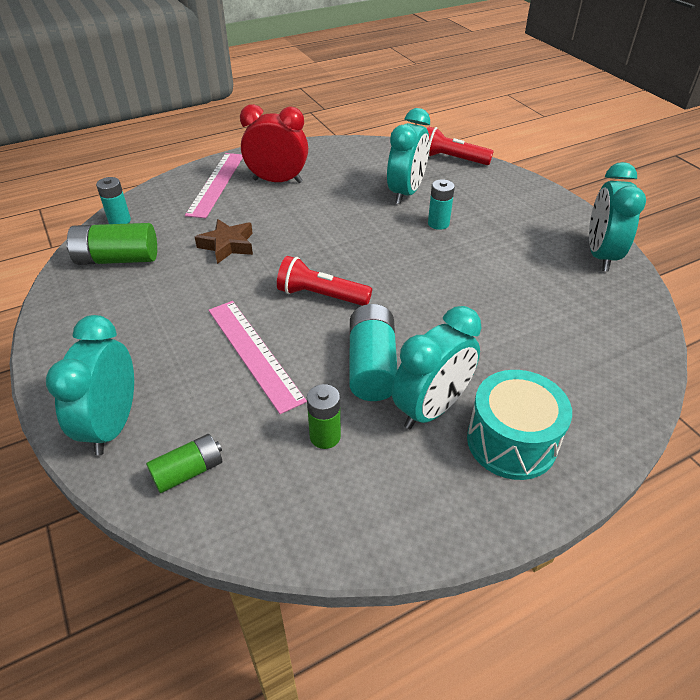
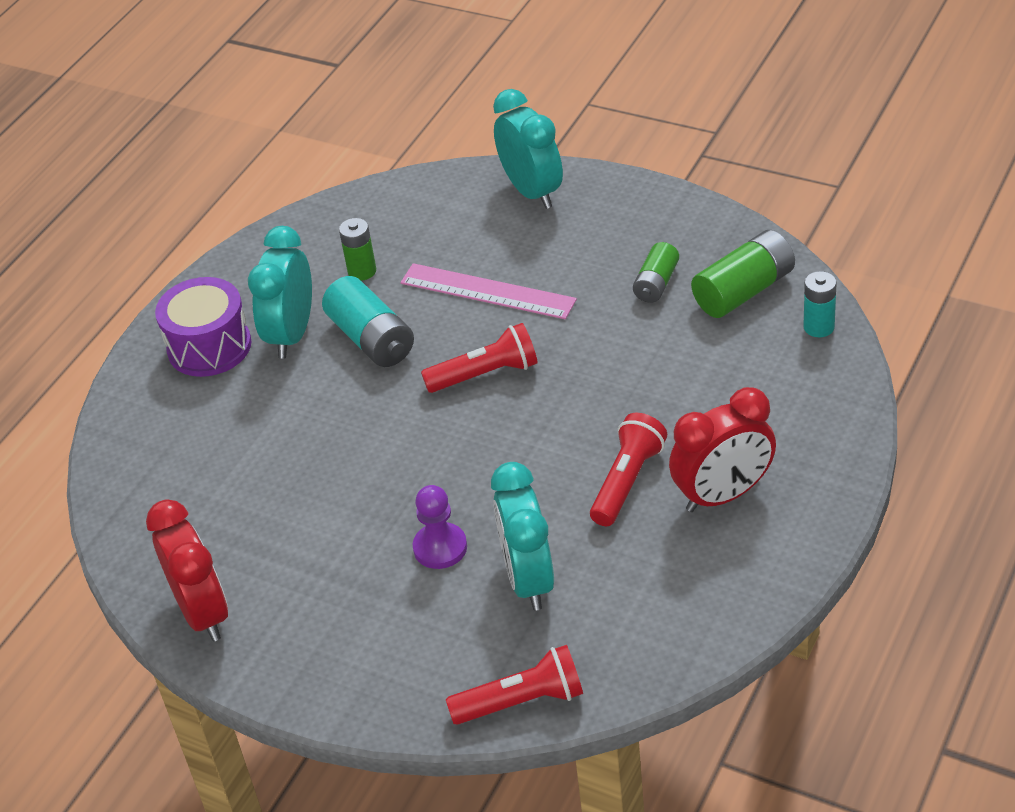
camera: 150 degrees right, 0 degrees up
green battery [146,434,222,493] -> green battery moved to [633,242,679,303]
pink ruler [185,153,243,218] -> none
brown star [195,219,253,264] -> none
turquoise battery [428,179,455,230] -> purple pawn [412,485,467,569]
turquoise drum [467,370,572,480] -> purple drum [155,277,251,377]
turquoise clock [589,162,646,271] -> red clock [146,499,228,641]
none -> red flashlight [590,413,667,526]

